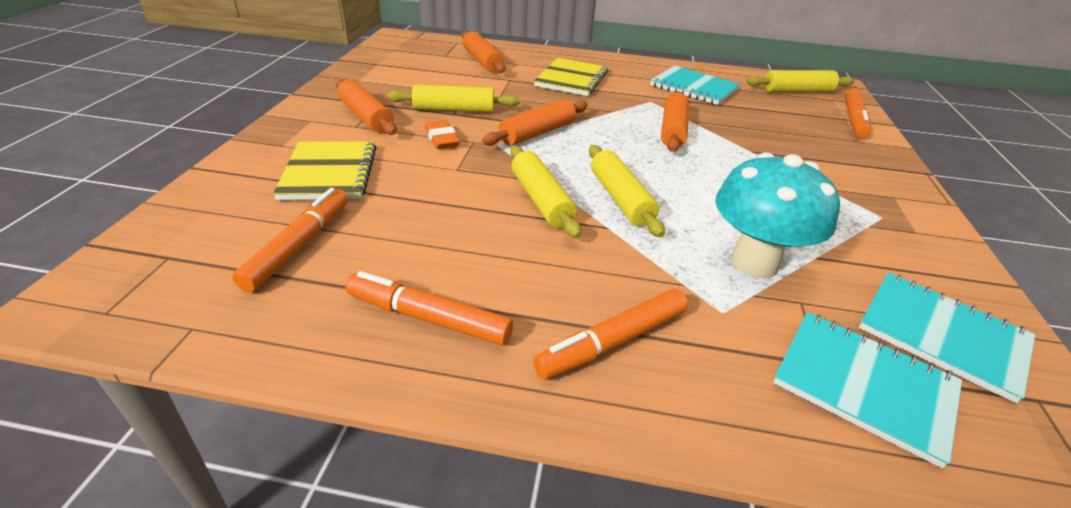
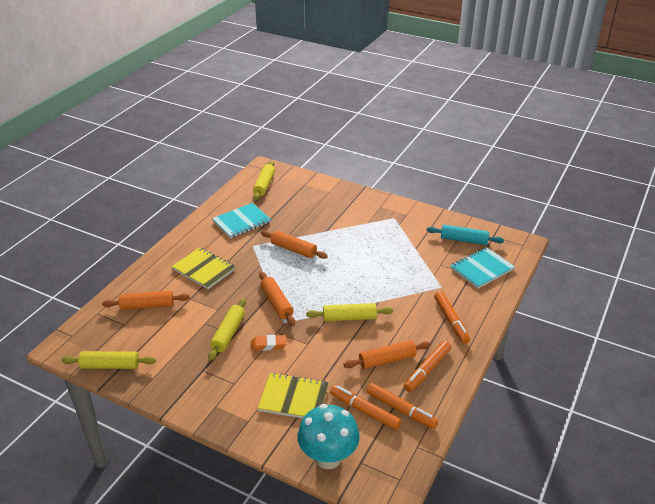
camera: 70 degrees left, 0 degrees up
orange rolling pin [336,79,397,135] -> orange rolling pin moved to [344,340,431,369]
yellow rolling pin [589,145,665,237] -> yellow rolling pin moved to [62,351,156,369]
turquoise mushroom [715,152,840,278] -> turquoise mushroom moved to [298,404,360,469]
orange marker [845,88,871,138] -> orange marker moved to [366,383,438,429]
turquoise notebook [859,272,1035,404] -> turquoise rolling pin [427,225,504,245]

